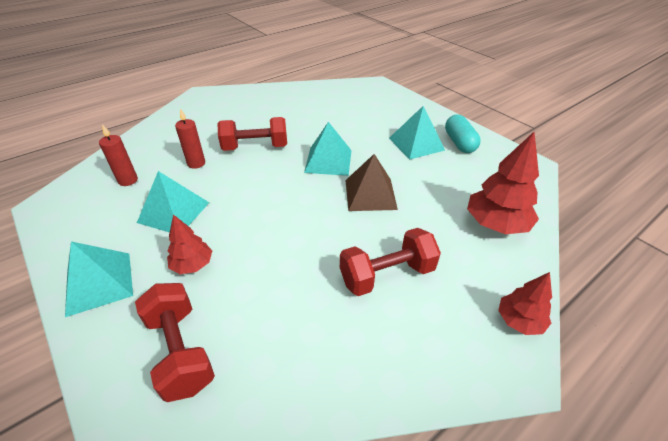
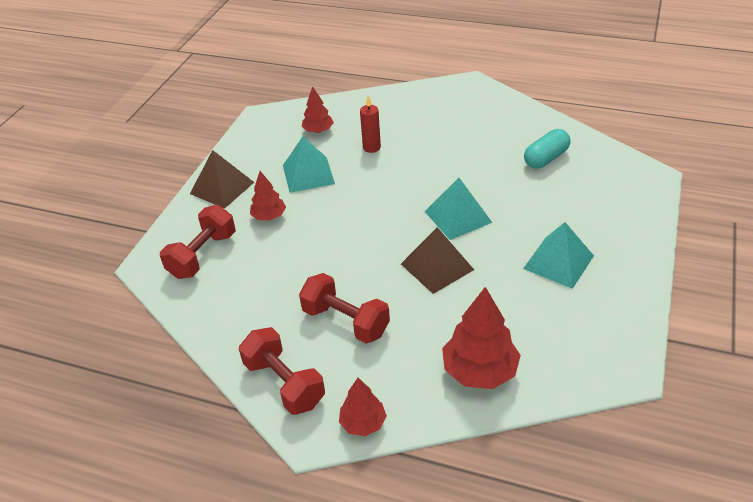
camera: 60 degrees right, 0 degrees up
turquoise pyramid [65,241,133,317] -> brown pyramid [190,150,254,209]
red candle [99,124,138,186] -> red tree [301,86,334,133]
red dumbbell [217,117,287,151] -> red dumbbell moved to [239,327,325,415]
turquoise capsule [445,115,481,153] -> turquoise capsule moved to [524,129,571,169]

